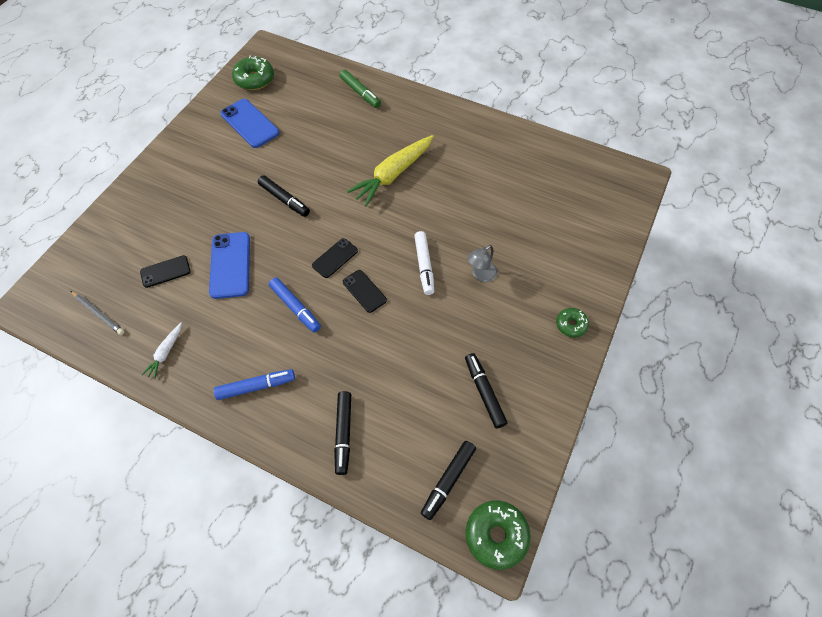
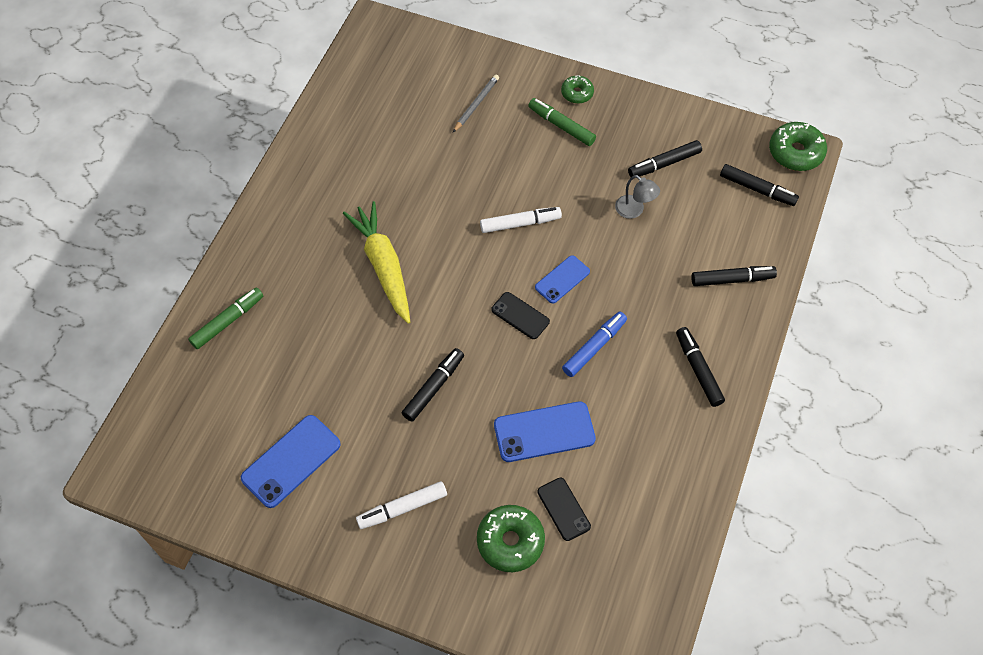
camera: 95 degrees left, 0 degrees up
grey pencil [71,291,124,335] -> grey pencil moved to [453,75,499,132]
white carrot [141,323,182,379] -> none
blue marker [214,369,295,400] -> black marker [676,327,725,407]
green donut [232,56,274,90] -> green donut moved to [477,505,545,572]
black phone [343,270,387,313] -> blue phone [535,255,590,303]
yellow carrot [347,135,434,206] -> yellow carrot turned 150 degrees counterclockwise [343,201,410,324]
grey lamp [467,245,497,282] -> grey lamp moved to [615,175,660,219]
none -> white marker [356,481,447,529]
none -> green marker [528,98,596,146]

